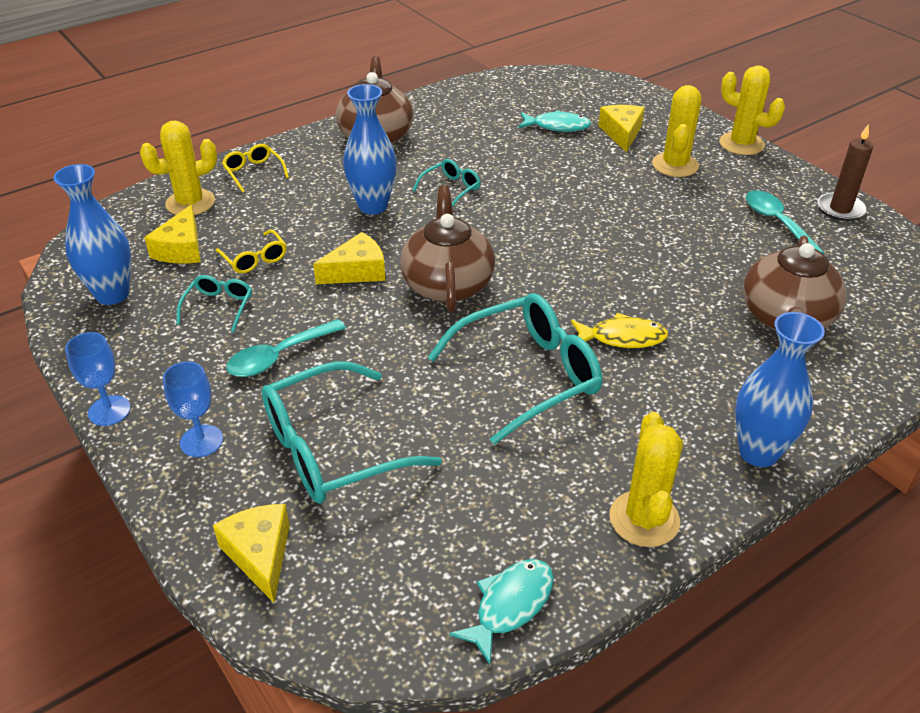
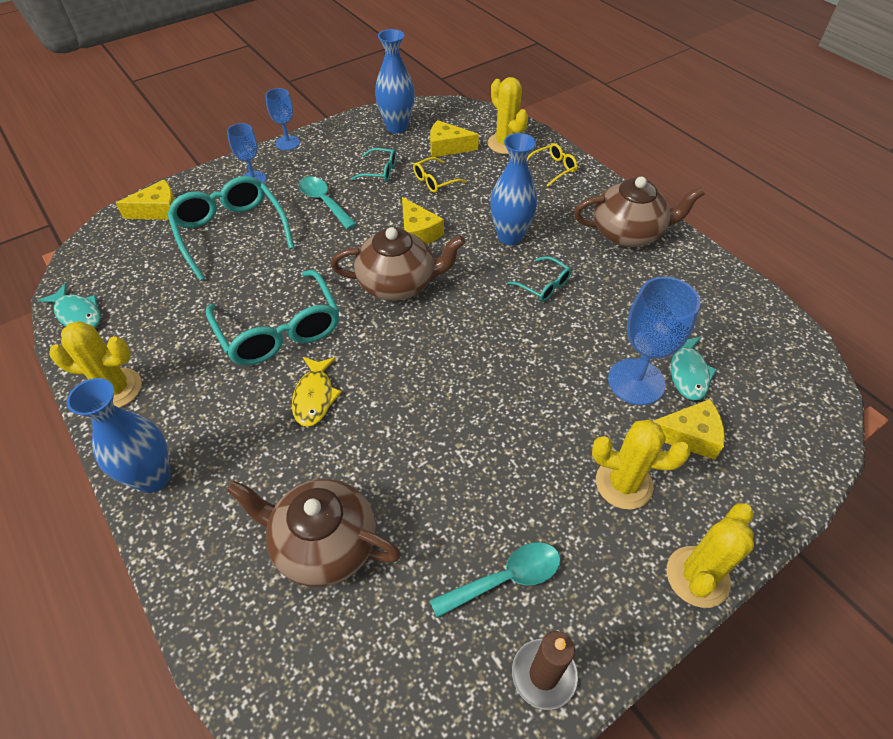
camera: 90 degrees right, 10 degrees up
none -> blue goblet [608,277,700,405]

